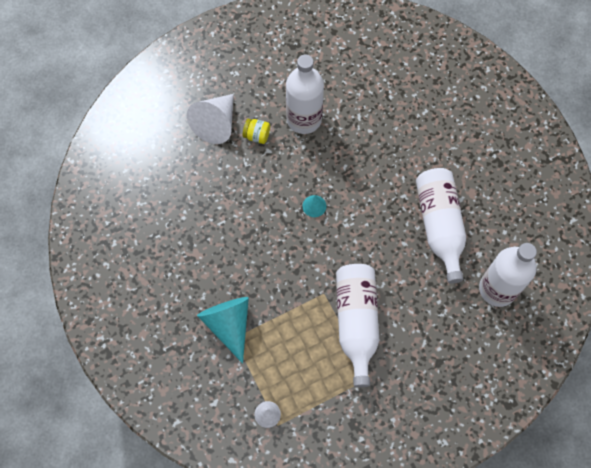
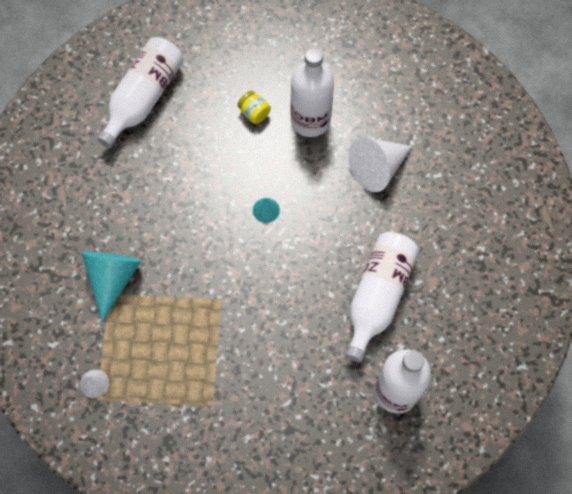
camera: 30 degrees right, 0 degrees up
white cone [187,94,234,144] -> white cone moved to [349,137,412,192]
white bottle [336,264,379,387] -> white bottle moved to [97,37,183,148]

